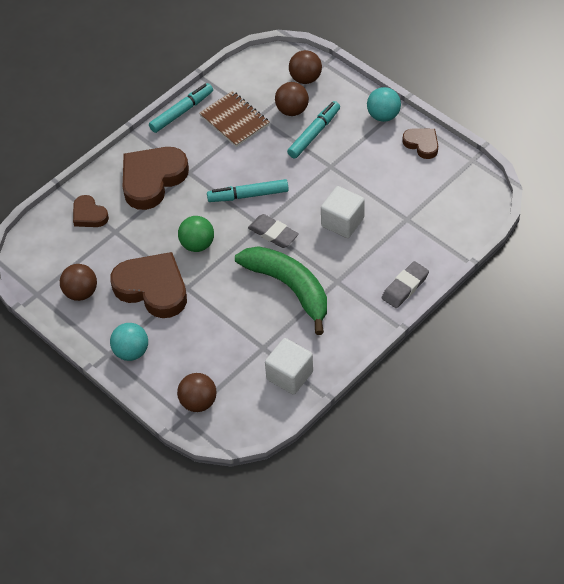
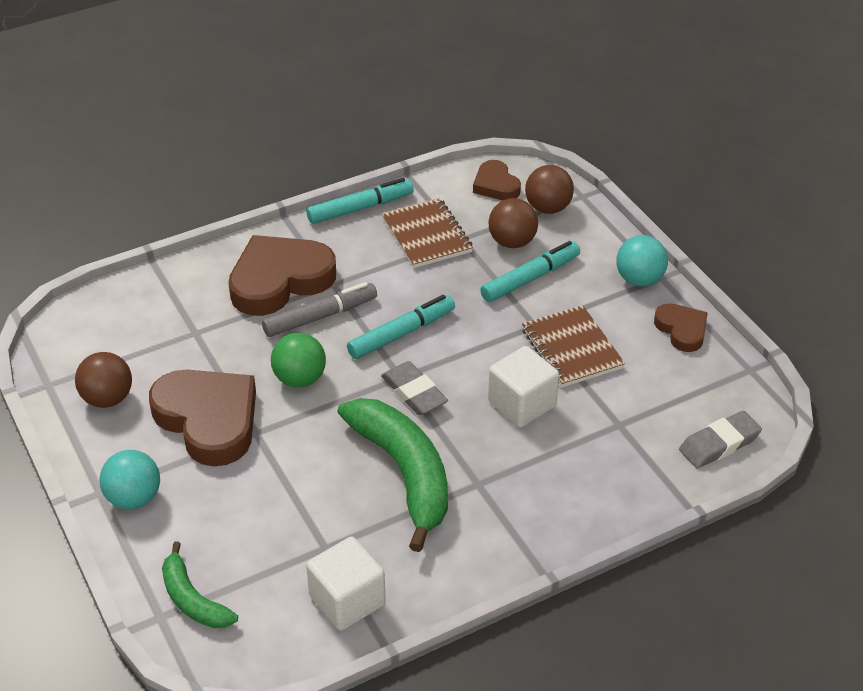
camera: 15 degrees right, 10 degrees down
brown heart [73,195,109,227] -> brown heart moved to [473,160,521,200]
brown ball [177,373,217,412] -> green banana [162,542,238,628]
turquoise marker [207,179,289,202] -> turquoise marker turned 135 degrees clockwise [347,295,455,359]
grey eraser [382,261,429,308] -> grey eraser moved to [679,411,762,468]
none -> grey marker [262,282,377,337]
none -> brown notebook [522,305,625,387]

